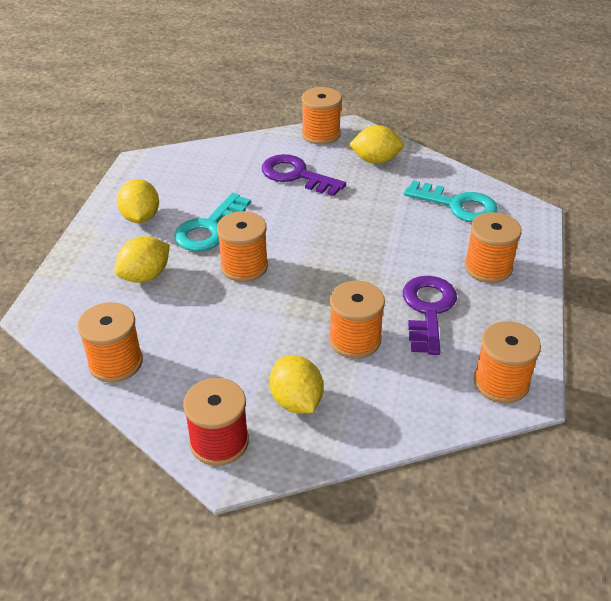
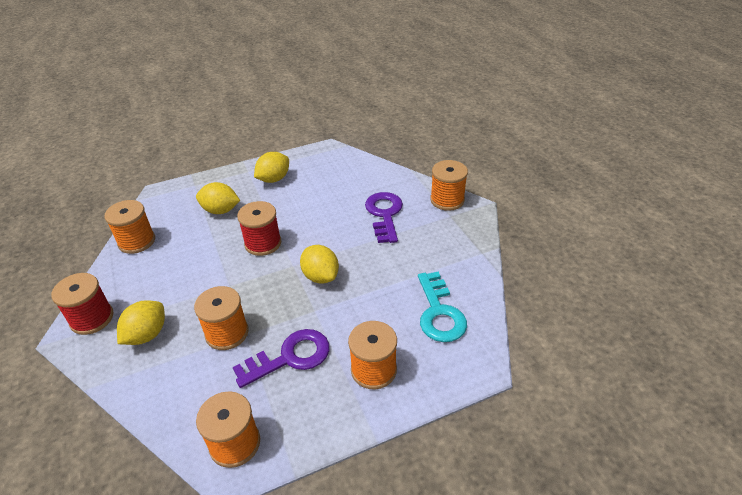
camera: 55 degrees right, 0 degrees up
turquoise key [174,193,251,251] -> none
orange spool [217,211,268,282] -> red spool [237,201,281,256]
yellow lemon [349,125,404,164] -> yellow lemon moved to [300,245,339,284]

